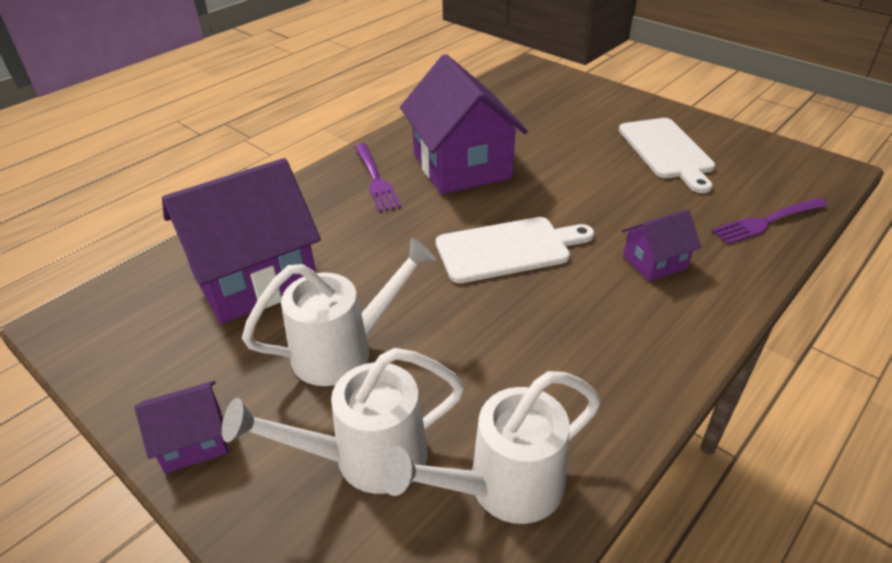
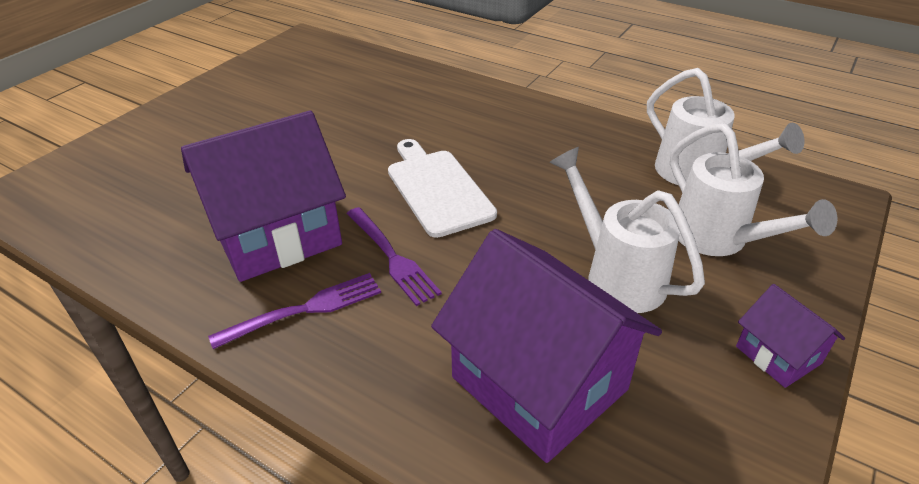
camera: 100 degrees left, 0 degrees up
white cutting board [619,118,715,193] -> none
purple house [622,209,701,282] -> none
purple fork [712,198,828,244] -> purple fork moved to [347,207,442,306]

